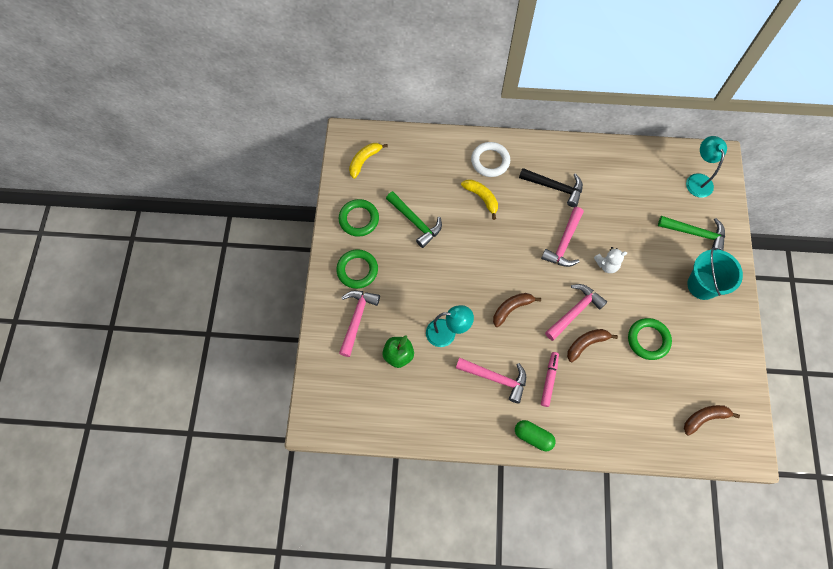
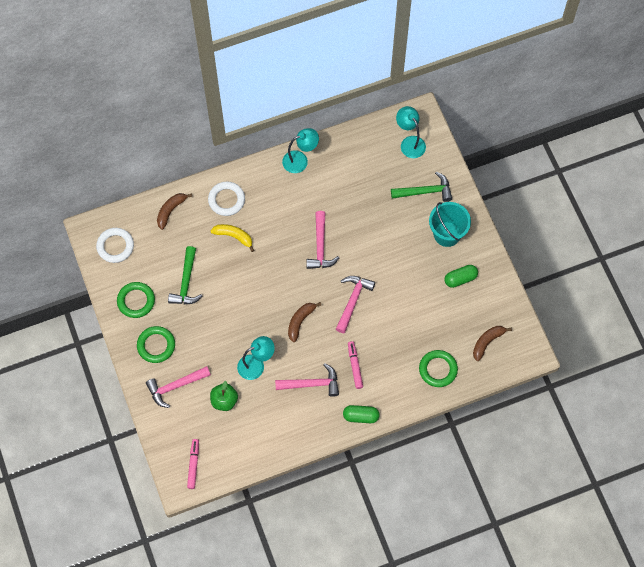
camera: 25 degrees left, 0 degrees up
pink hammer [339,290,380,357] -> pink hammer turned 105 degrees counterclockwise [146,366,211,408]
yellow banana [349,143,388,179] -> white ring [96,228,134,263]
green hammer [386,191,442,248] -> green hammer turned 75 degrees clockwise [168,246,202,304]
black hammer [519,168,583,207] -> none
brown banana [567,329,618,362] -> brown banana moved to [157,193,193,230]
white teddy bear [594,247,627,273] -> none
green ring [628,318,672,360] -> green ring moved to [419,350,458,387]
none -> pink marker [187,439,199,489]
none -> turquoise lamp [282,128,319,173]
none -> green capsule [445,265,478,288]

